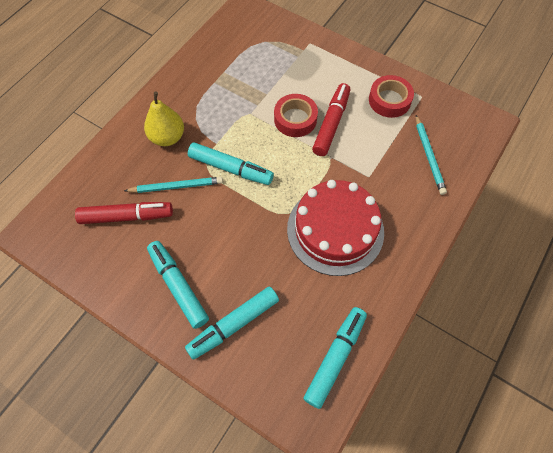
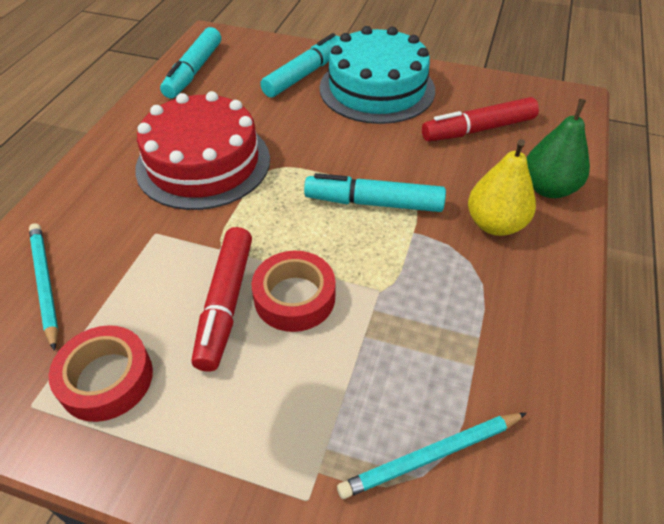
camera: 165 degrees right, 15 degrees down
turquoise pencil [124,177,223,193] -> turquoise pencil moved to [337,413,526,499]
turquoise marker [147,241,209,329] -> turquoise cake [319,26,435,124]
none -> green pear [527,99,590,198]

